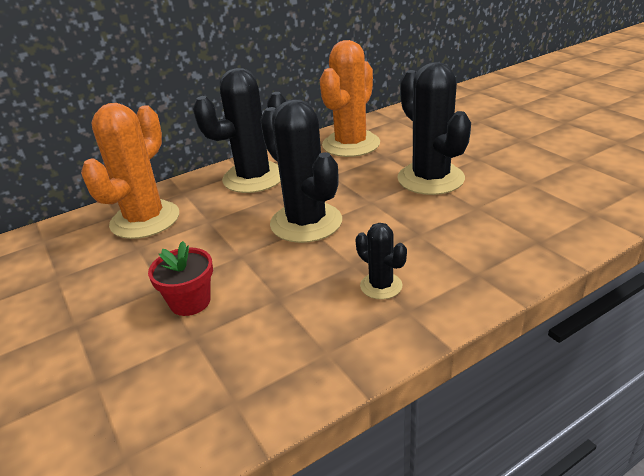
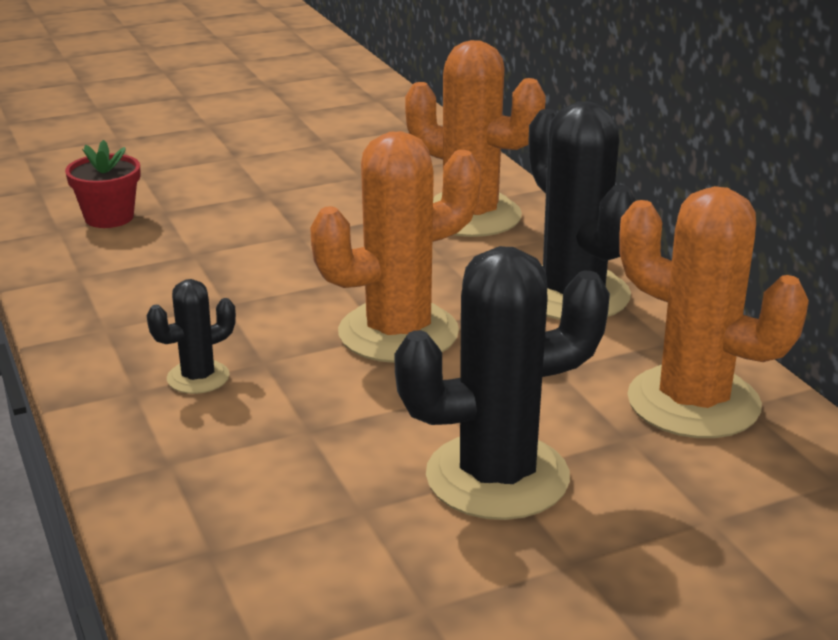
camera: 95 degrees right, 5 degrees down
red flower pot [148,241,213,316] -> red flower pot moved to [65,140,140,228]
black cactus [260,99,342,243] -> orange cactus [310,131,481,363]

